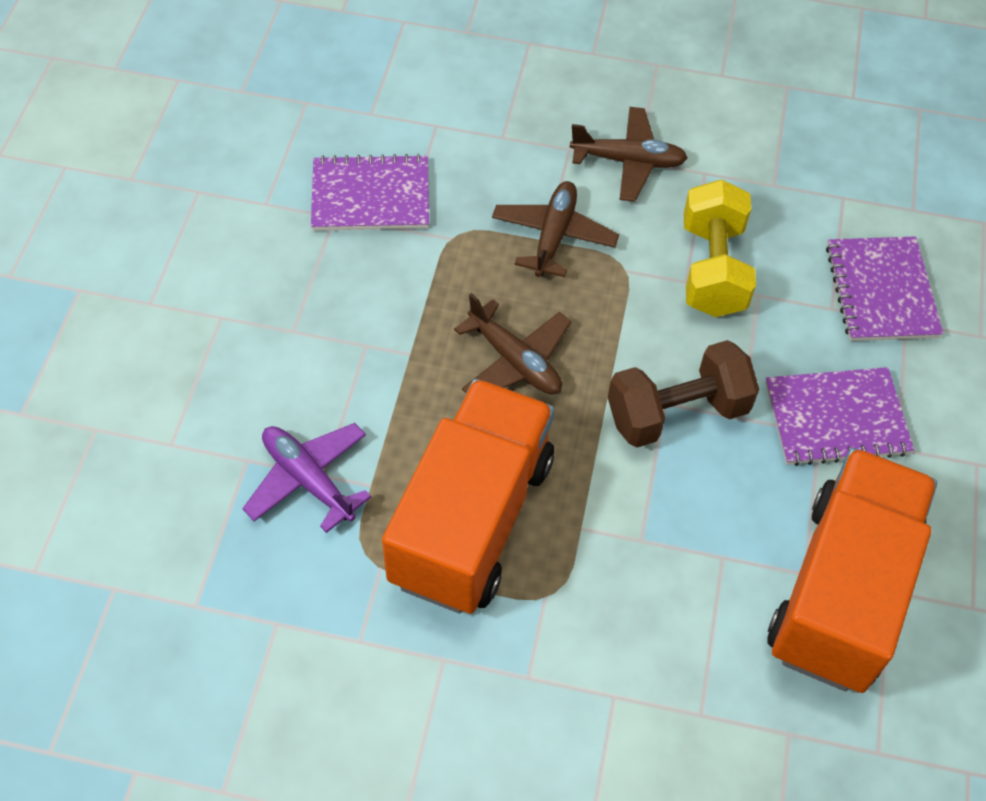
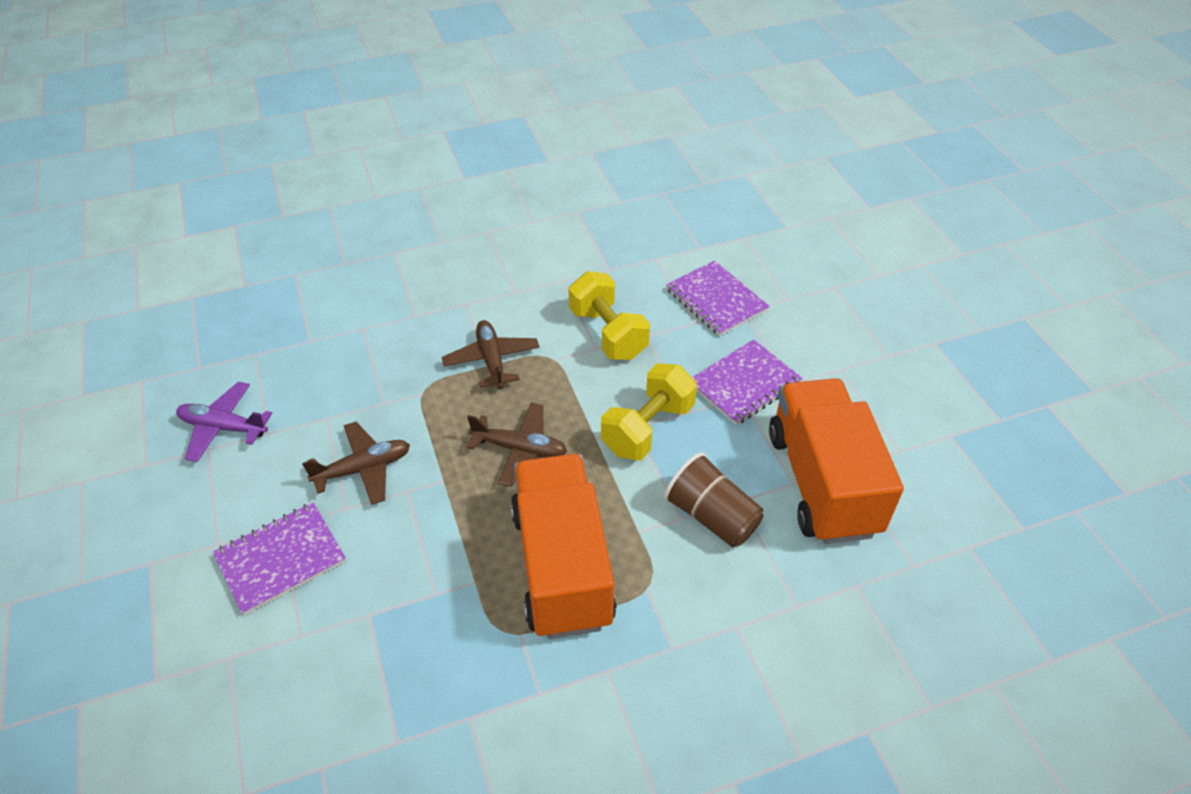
camera: 30 degrees left, 10 degrees down
purple plane [242,423,371,533] -> purple plane moved to [176,382,272,462]
purple notebook [311,154,429,231] -> purple notebook moved to [213,502,346,615]
brown plane [570,107,688,202] -> brown plane moved to [302,422,410,505]
brown dumbbell [608,340,759,448] -> yellow dumbbell [601,363,697,460]
none -> brown cup [664,452,764,547]

